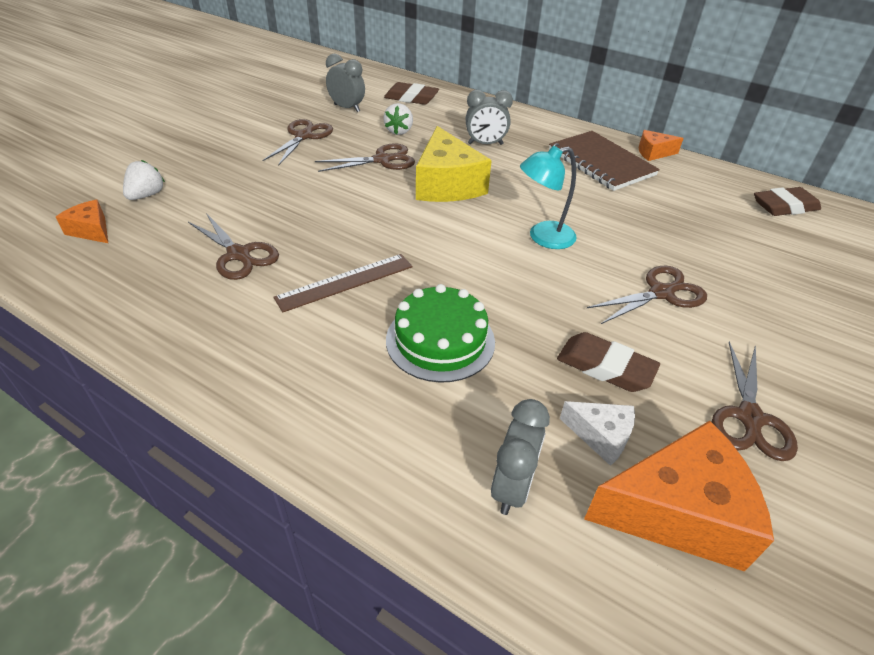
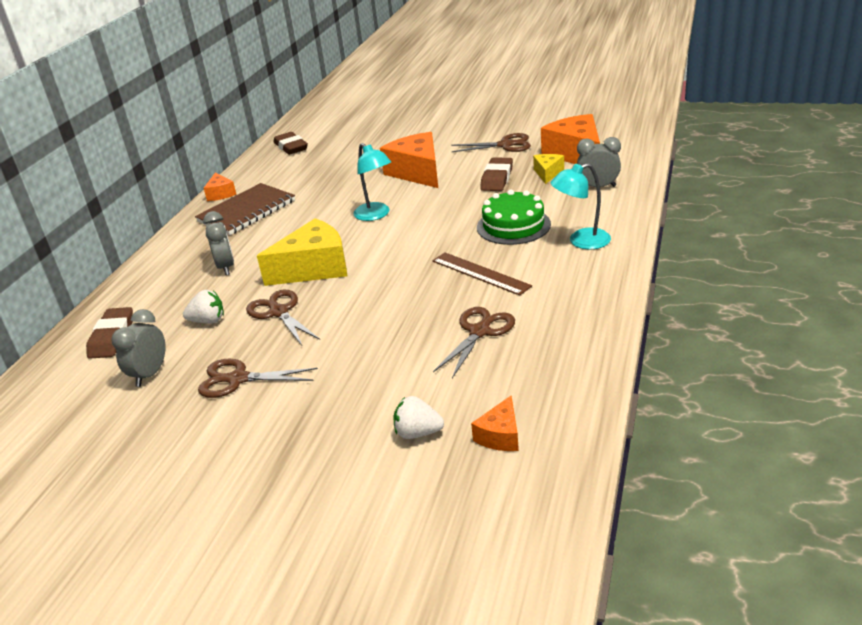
camera: 100 degrees left, 10 degrees down
white cheese [560,401,635,466] -> yellow cheese [533,154,564,184]
brown scissors [587,266,707,324] -> orange cheese [380,132,438,188]
none -> turquoise lamp [551,163,611,250]

